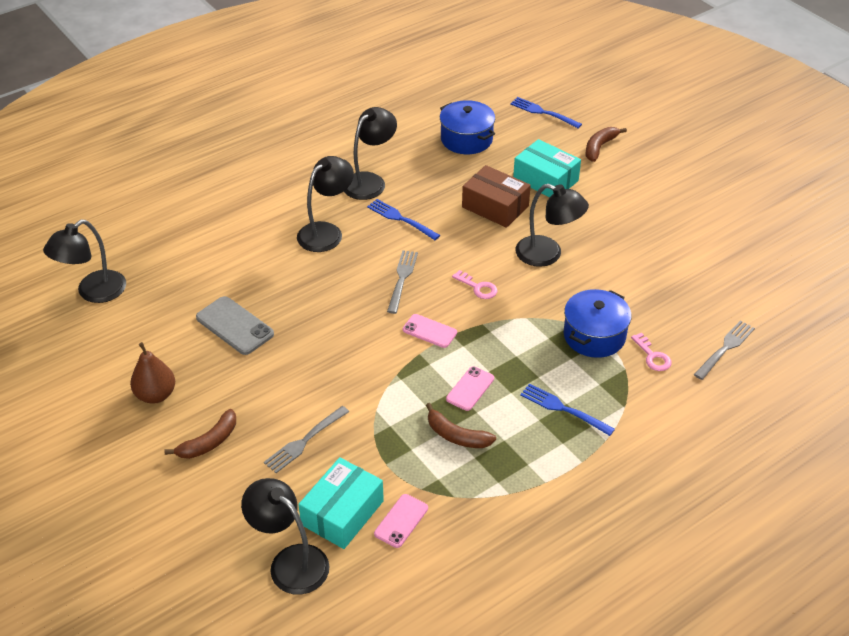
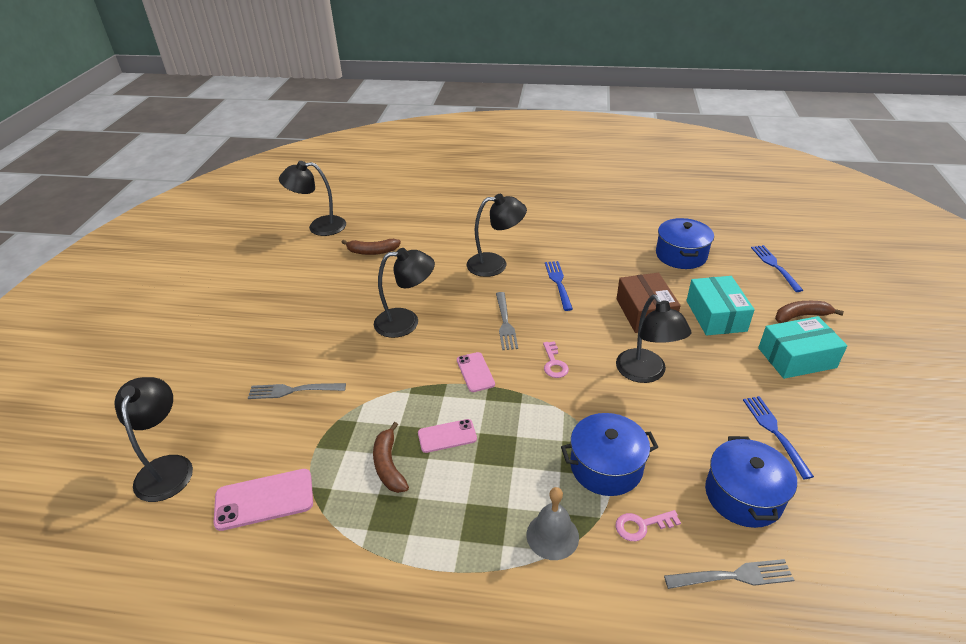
camera: 45 degrees right, 5 degrees down
brown pear [130,342,175,404] -> none
brown banana [164,409,236,459] -> brown banana moved to [342,239,401,255]
grey phone [196,296,274,355] -> none
turquoise box [298,457,384,549] -> turquoise box moved to [758,316,847,379]
black lamp [344,107,397,200] -> black lamp moved to [374,248,435,338]
pink phone [374,494,428,548] -> pink phone [214,469,313,531], size x1.54
grey fork [387,250,418,314] -> grey fork turned 120 degrees clockwise [496,292,518,350]
blue fork [520,383,615,436] -> blue fork moved to [743,396,814,479]
pink key [631,332,671,371] -> pink key turned 60 degrees clockwise [615,510,681,541]
none -> grey bell [527,487,579,560]
none -> blue pot [705,436,797,528]

